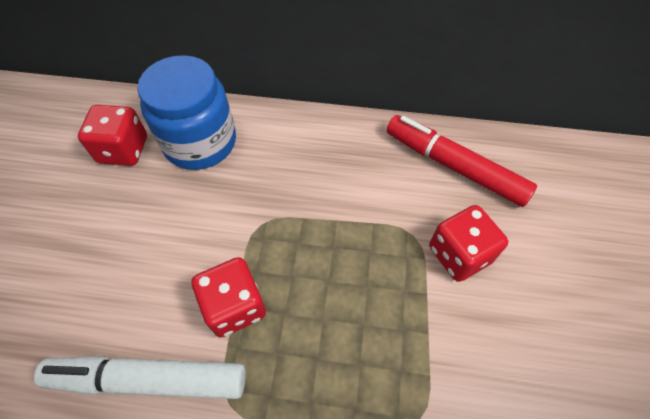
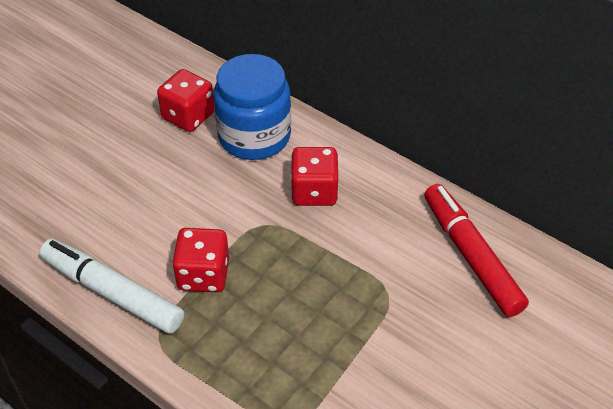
camera: 30 degrees right, 10 degrees down
red dice [429,205,508,282] -> red dice moved to [291,147,339,206]

